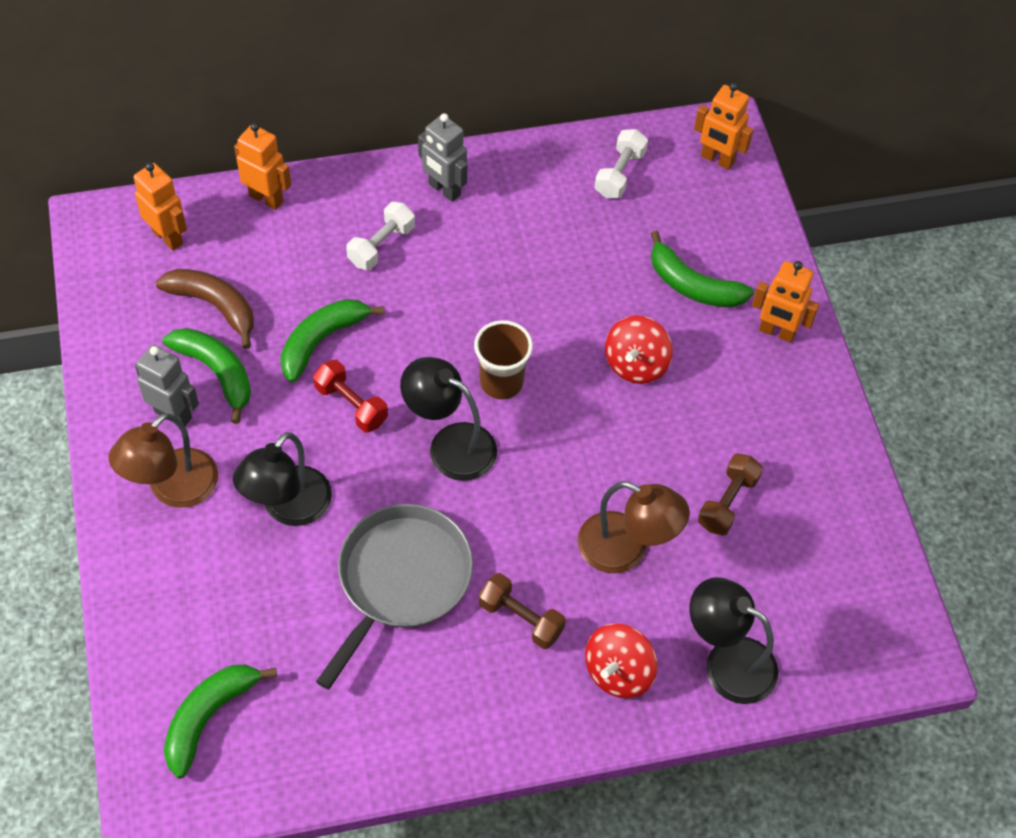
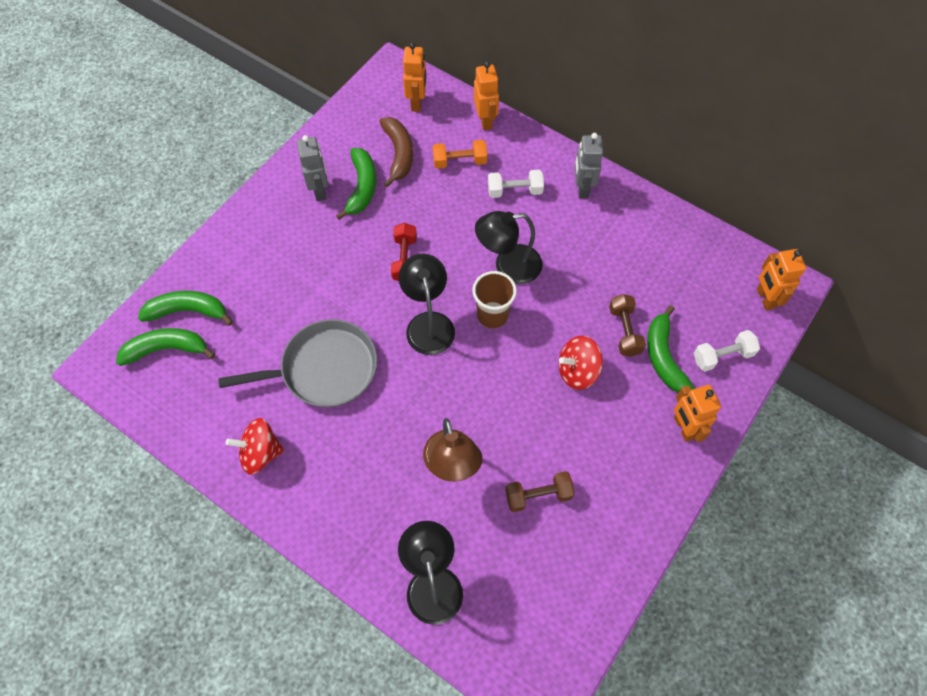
camera: 50 degrees right, 5 degrees up
brown lamp [109,413,218,508] -> none
black lamp [233,432,332,526] -> black lamp moved to [475,211,543,284]
green banana [280,299,384,383] -> green banana moved to [138,291,233,326]
brown dumbbell [479,573,566,649] -> brown dumbbell moved to [609,294,646,357]
red spinning top [585,623,657,699] -> red spinning top moved to [226,418,284,475]
white dumbbell [595,129,648,198] -> white dumbbell moved to [694,330,760,372]
none -> orange dumbbell [433,140,487,169]

